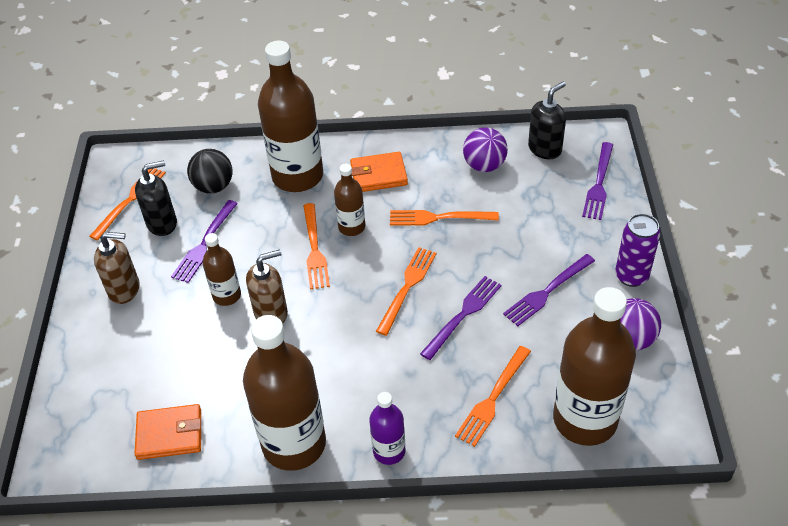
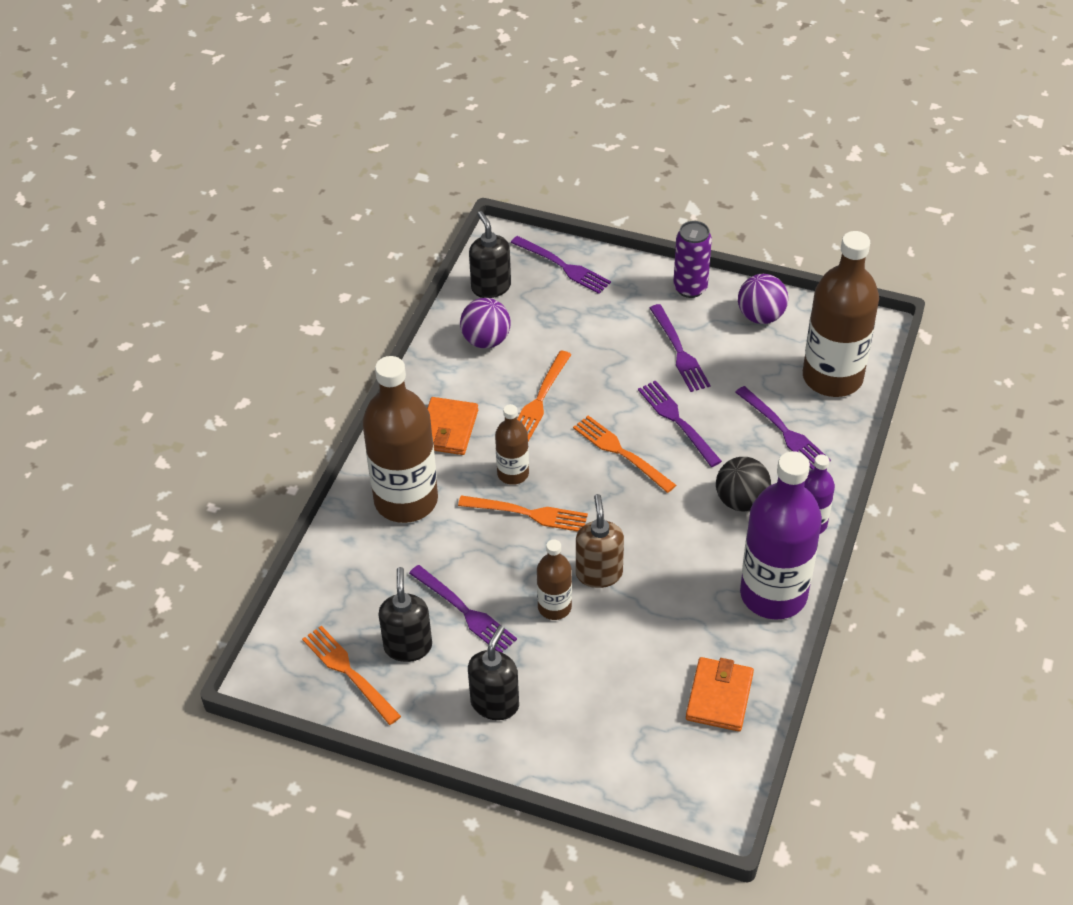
camera: 70 degrees left, 0 degrees up
brown soap dispenser [94,232,140,304] -> black soap dispenser [468,625,519,720]
black ball [187,149,233,193] -> black ball moved to [716,457,771,512]
brown bottle [243,315,326,471] -> purple bottle [740,451,822,620]
orange fork [455,346,531,447] -> purple fork [735,386,831,470]

